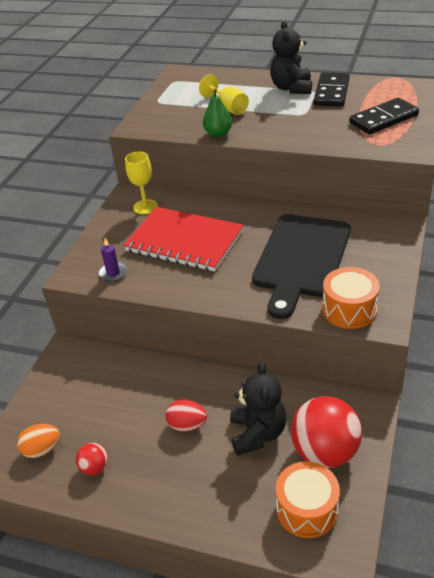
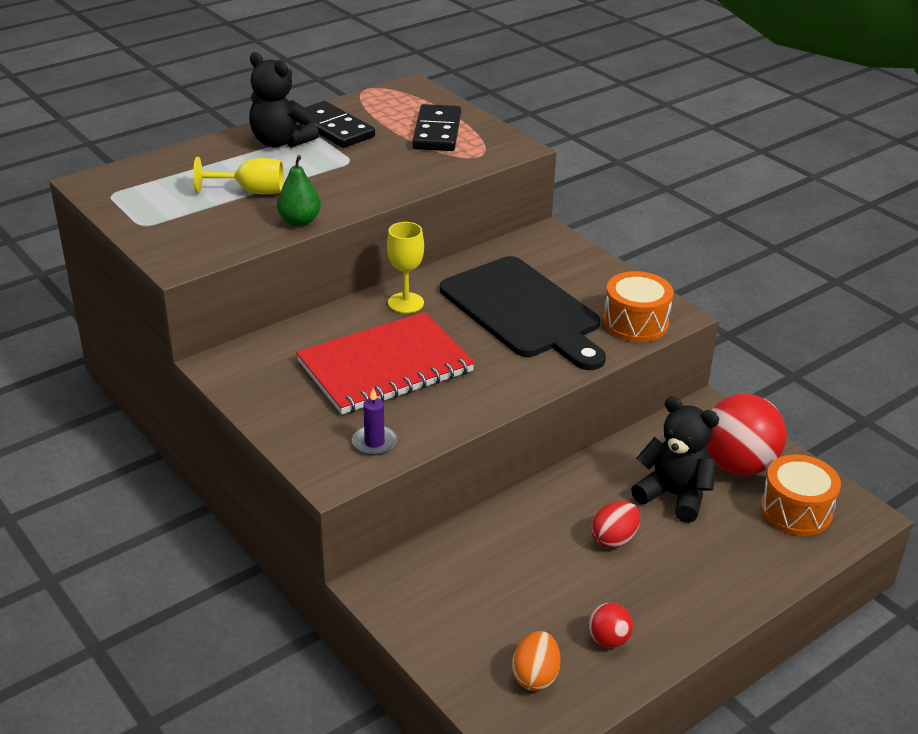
camera: 60 degrees left, 5 degrees down
yellow goblet [125,152,158,214] -> yellow goblet moved to [387,222,424,313]

